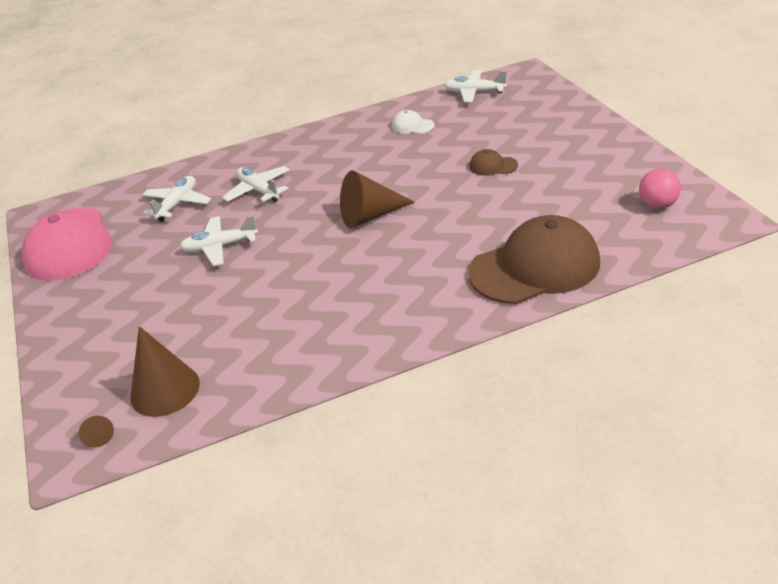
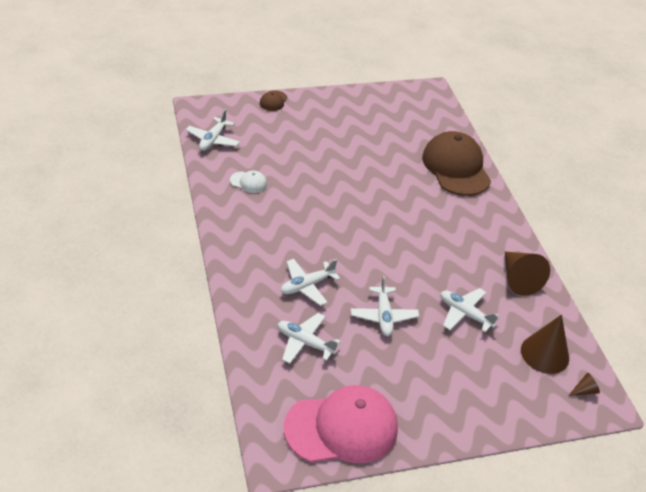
camera: 90 degrees left, 5 degrees up
brown cone [340,171,414,228] -> brown cone moved to [505,252,550,296]
white cap [392,110,435,134] -> white cap turned 105 degrees counterclockwise [230,171,267,193]
brown cap [469,149,518,176] -> brown cap moved to [260,90,287,111]
pink ball [639,169,681,209] -> none
none -> white plane [441,288,500,332]

